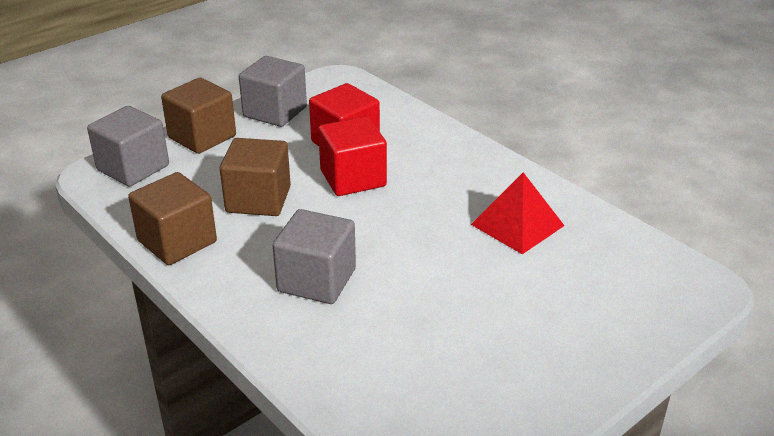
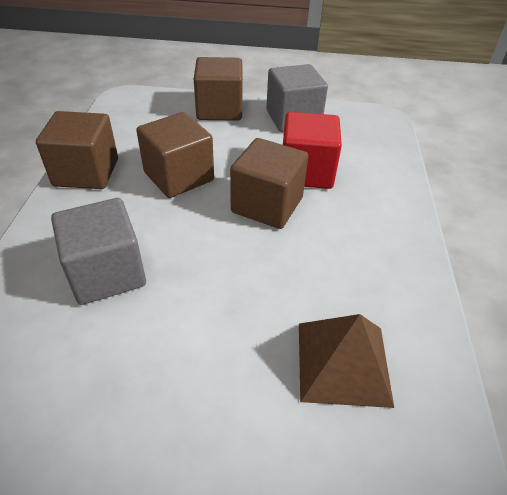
camera: 45 degrees right, 10 degrees up
grey cube [87,106,169,187] -> none
red cube [318,116,387,196] -> brown cube [230,138,309,229]
red pyramid [471,172,565,254] -> brown pyramid [299,314,394,408]

